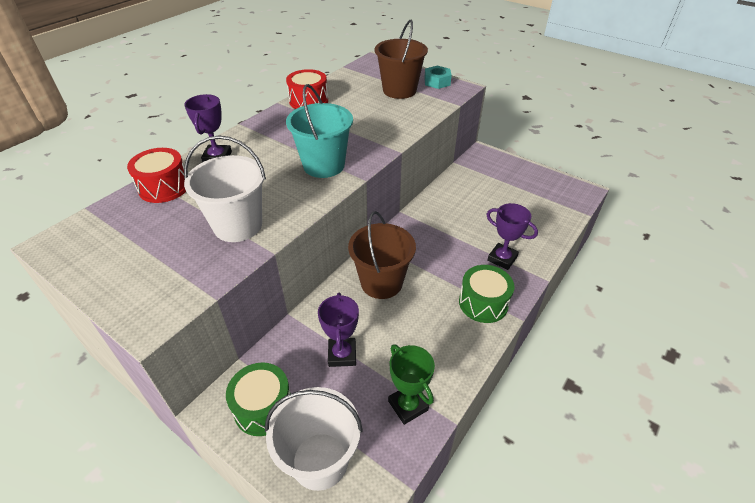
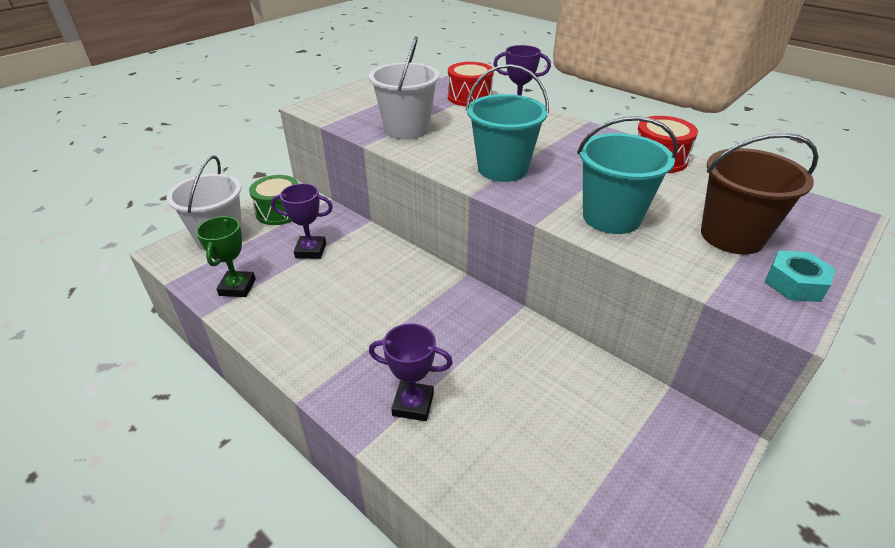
camera: 95 degrees right, 5 degrees down
brown bucket [348,211,416,299] -> none
green trophy [388,344,435,425] -> green trophy turned 60 degrees counterclockwise [196,216,256,297]
green drum [459,265,514,323] -> none
purple trophy [486,203,538,270] -> purple trophy turned 60 degrees clockwise [369,323,453,421]
none -> turquoise bucket [577,116,678,234]

